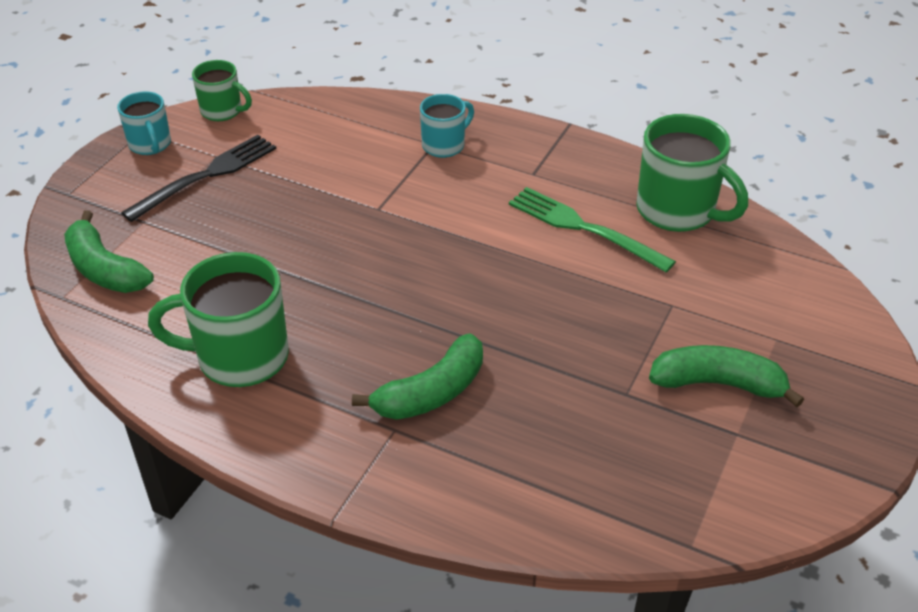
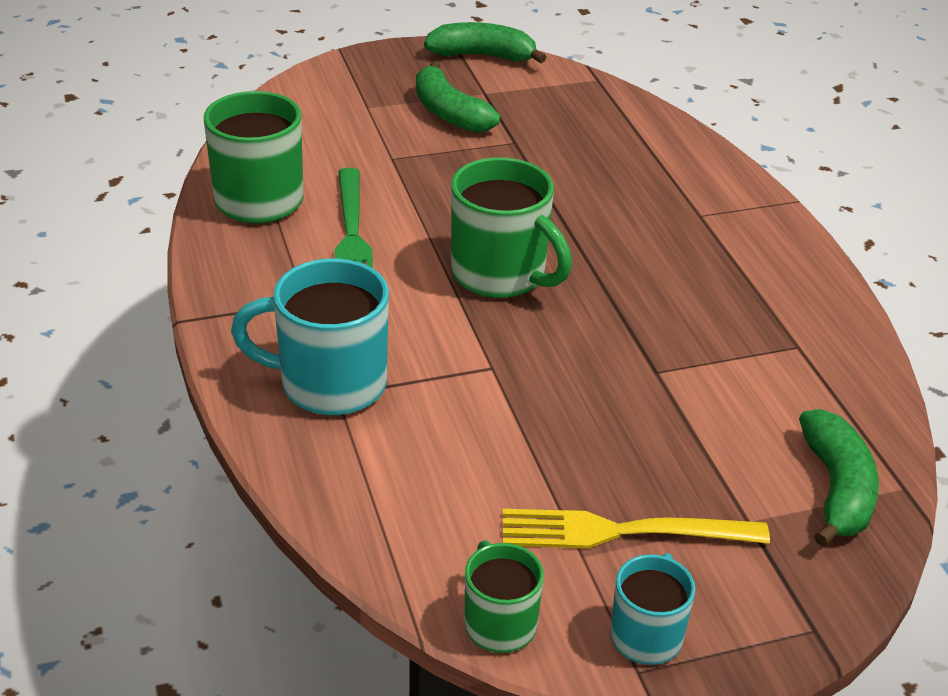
camera: 135 degrees left, 5 degrees down
black fork [121,135,276,222] -> yellow fork [503,509,770,549]
green mug [148,252,289,387] -> green mug moved to [451,157,572,298]
green banana [352,333,483,420] -> green banana moved to [424,22,547,63]
turquoise mug [420,94,474,158] -> turquoise mug [231,258,389,415], size x1.72

